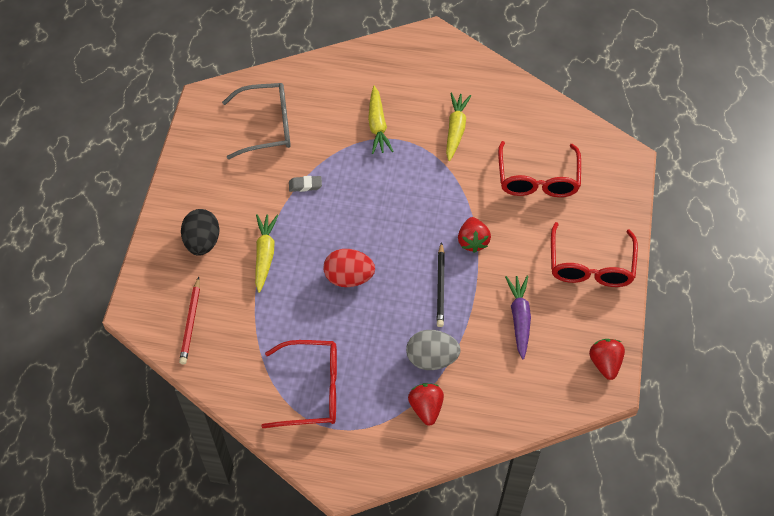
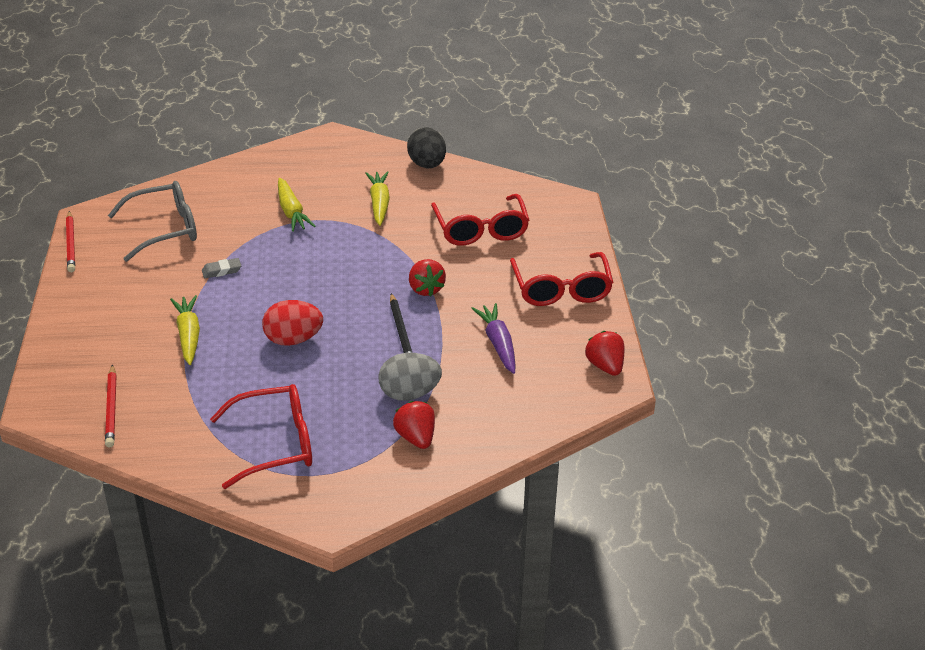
camera: 15 degrees left, 20 degrees down
black egg [181,209,220,256] -> black egg moved to [407,128,446,168]
none -> red pencil [66,211,75,272]

